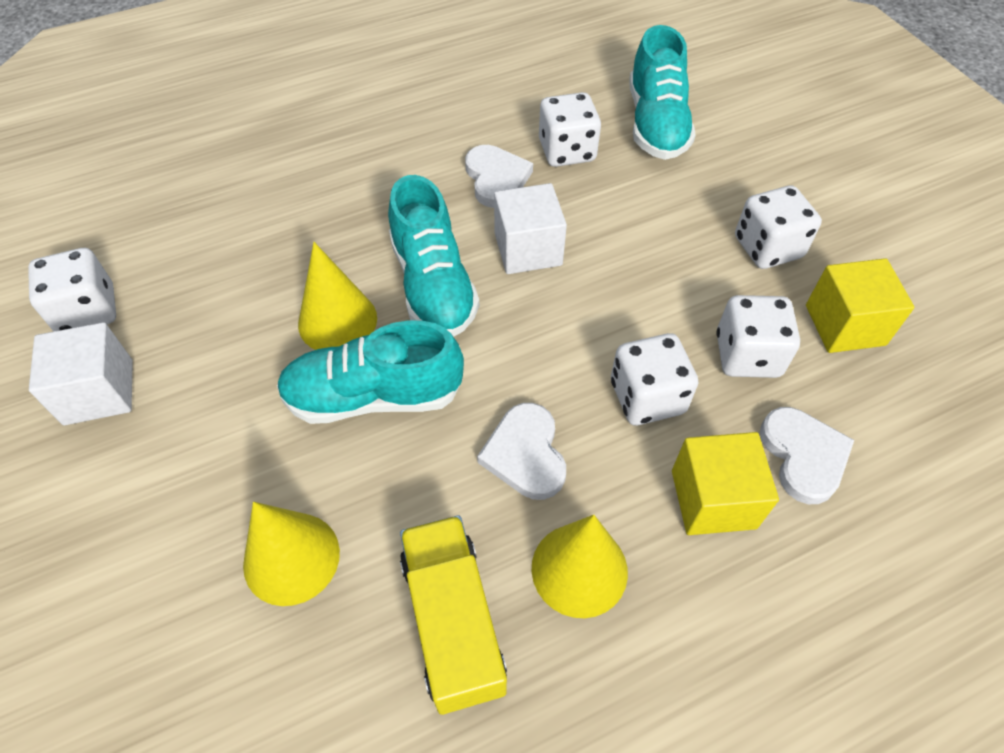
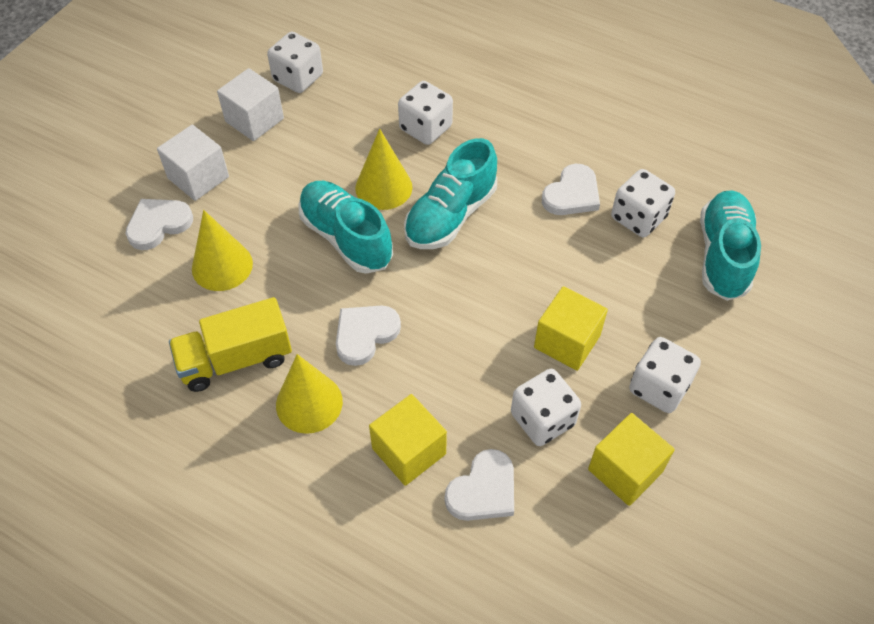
camera: 55 degrees right, 0 degrees up
yellow truck [400,515,507,715] -> yellow truck turned 150 degrees counterclockwise [169,297,292,392]
white cube [494,183,567,274] -> white cube moved to [157,125,229,201]
white dice [611,333,699,425] -> white dice moved to [398,81,453,145]
turquoise shoe [629,25,696,160] -> turquoise shoe turned 135 degrees clockwise [700,191,761,301]
none -> white heart [125,199,193,250]
none -> yellow cube [534,286,608,371]

